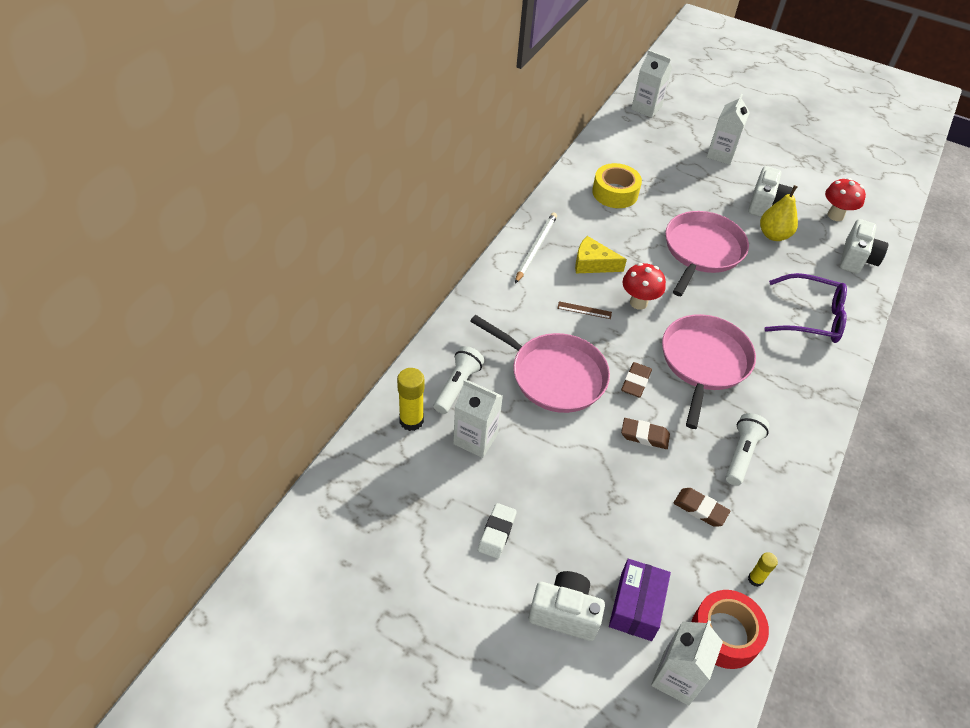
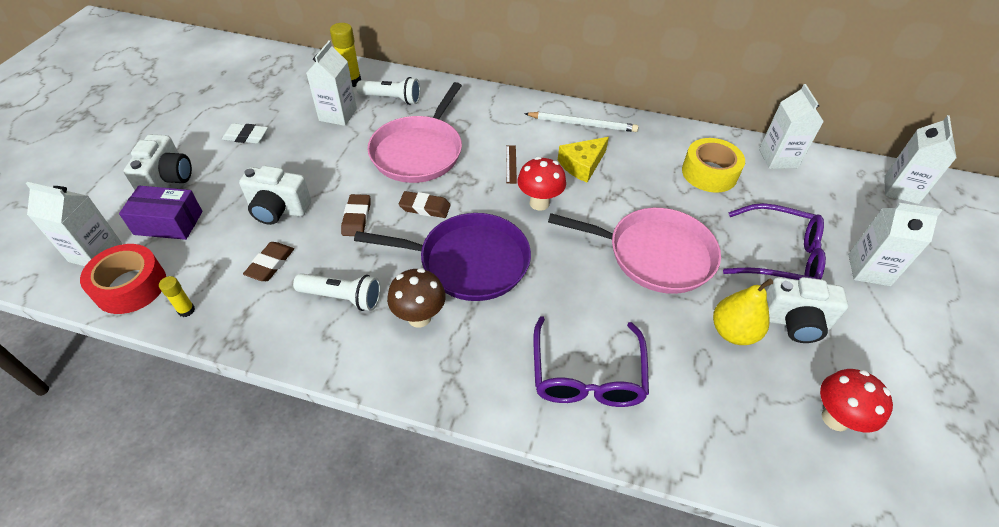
camera: 80 degrees right, 0 degrees up
yellow cheese [575,236,627,273] -> yellow cheese turned 135 degrees counterclockwise [558,137,609,183]
pink pan [662,314,756,429] -> purple pan [354,213,531,301]
white camera [840,219,888,274] -> white camera moved to [239,166,311,225]
none -> brown mushroom [387,268,446,328]
none -> purple glasses [723,203,826,280]
none -> white carton [759,84,824,169]

